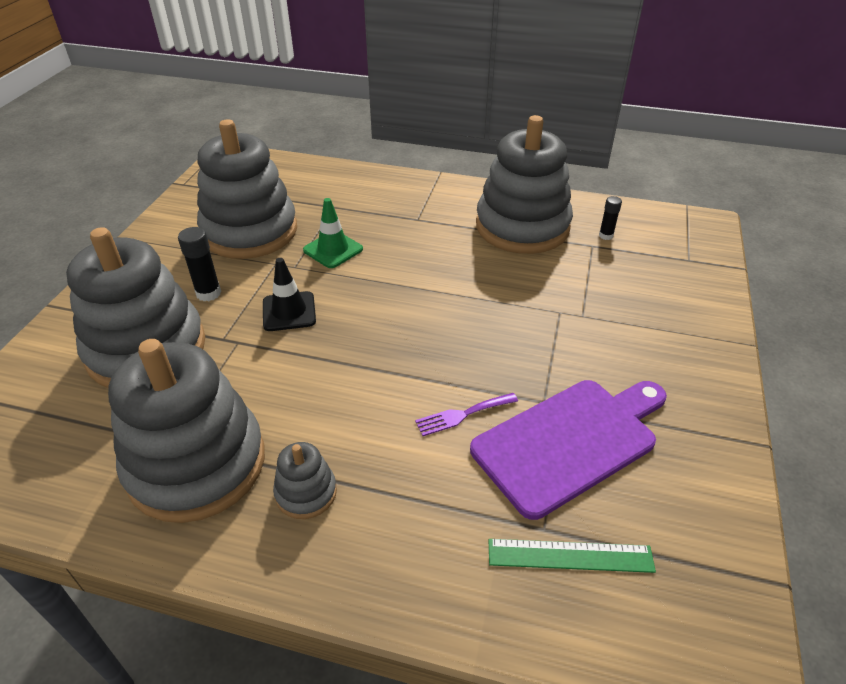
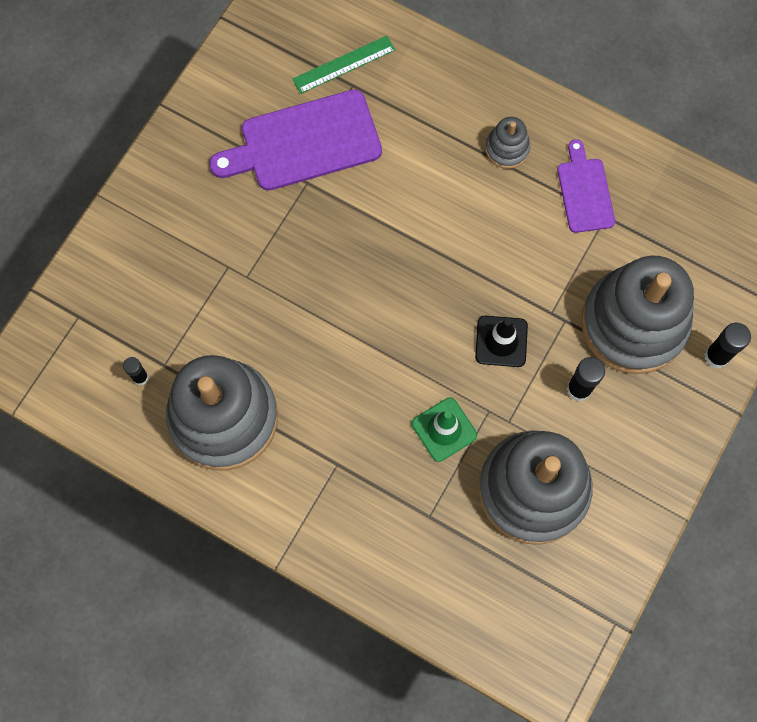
camera: 165 degrees left, 30 degrees up
grey stacking toy [108,339,265,523] -> purple cutting board [557,139,615,233]
purple fork [415,393,518,436] -> none
green ruler [489,539,656,573] -> green ruler turned 45 degrees counterclockwise [292,36,395,94]
none -> black glue stick [704,323,751,368]

